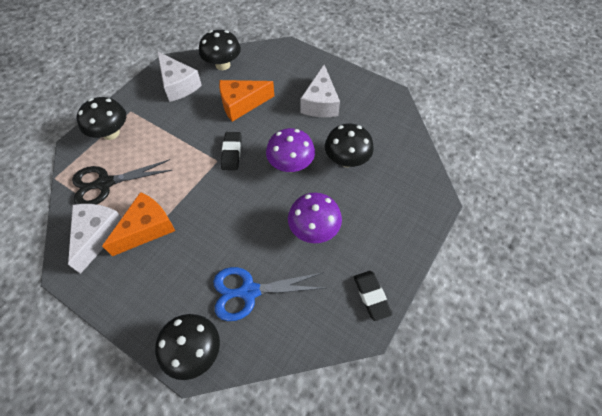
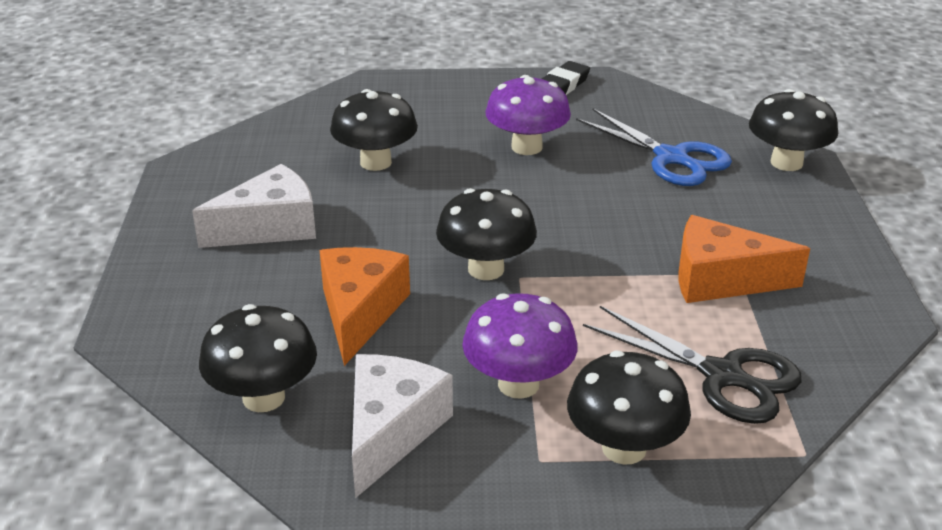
camera: 125 degrees left, 25 degrees down
white cheese [68,204,122,274] -> none
orange cheese [219,80,274,122] -> orange cheese turned 120 degrees counterclockwise [320,247,410,366]
black eraser [221,132,242,170] -> black mushroom [436,188,537,280]
purple mushroom [266,128,315,172] -> purple mushroom moved to [462,293,577,399]

